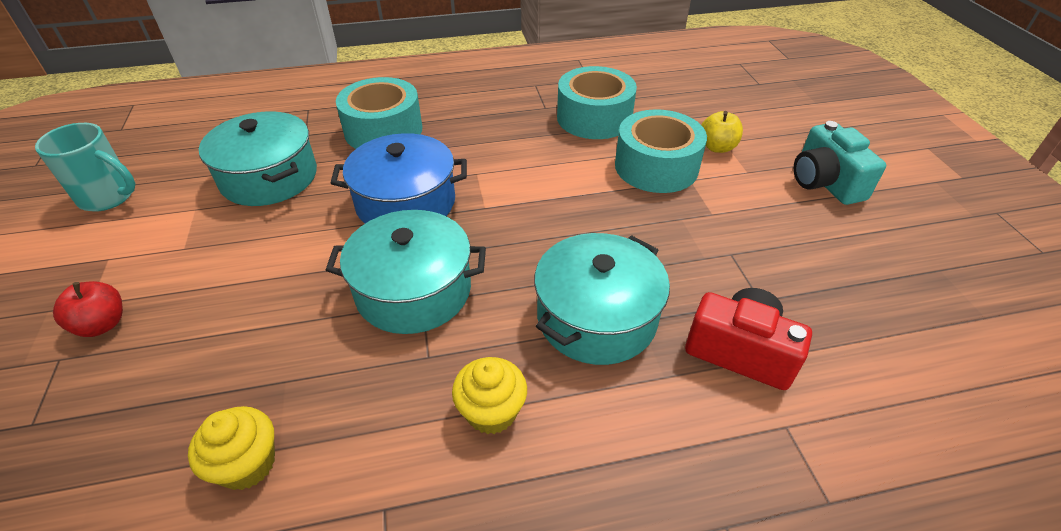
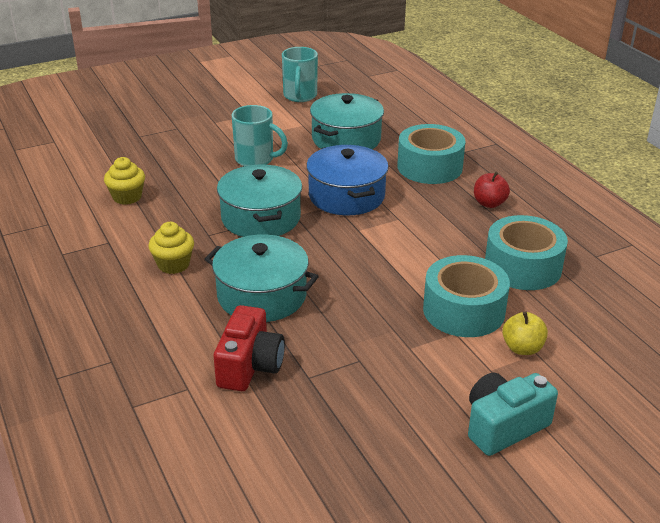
camera: 75 degrees right, 10 degrees down
red apple [53,281,123,337] -> red apple moved to [474,172,510,208]
none -> turquoise mug [232,105,288,166]

